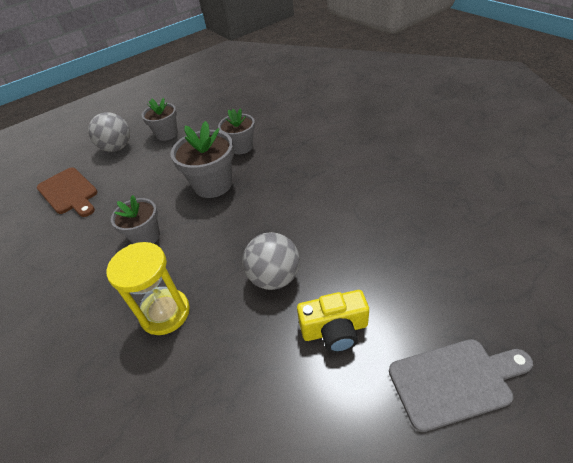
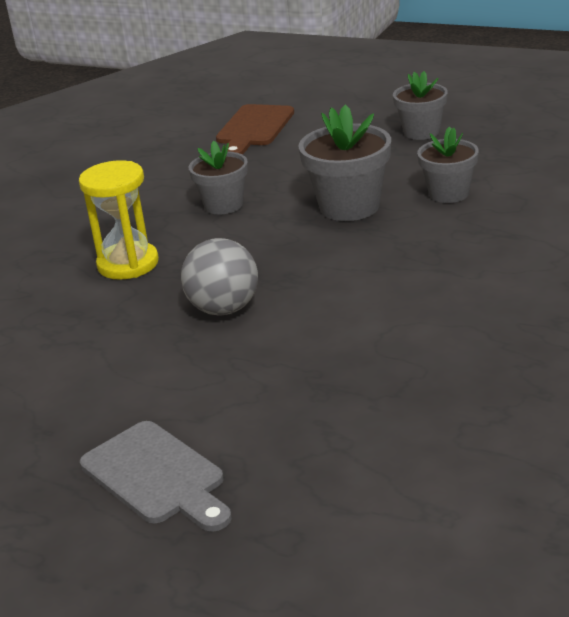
camera: 60 degrees right, 15 degrees down
grey ball [88,112,130,152] -> none
yellow camera [297,290,369,353] -> none

